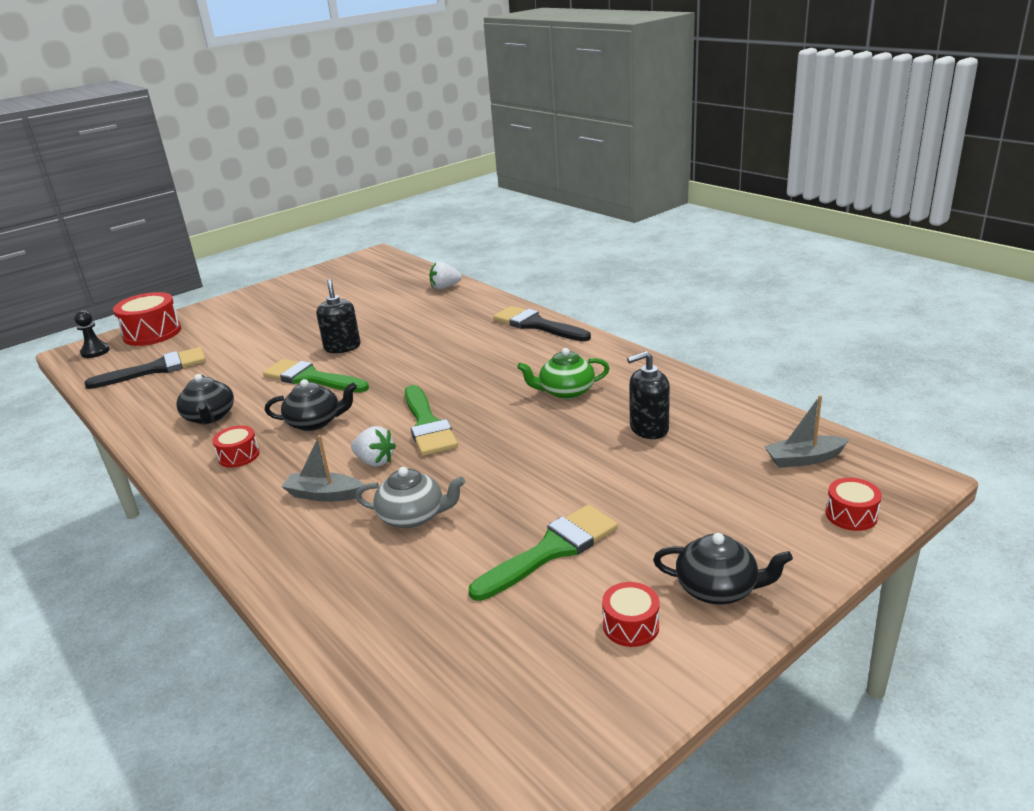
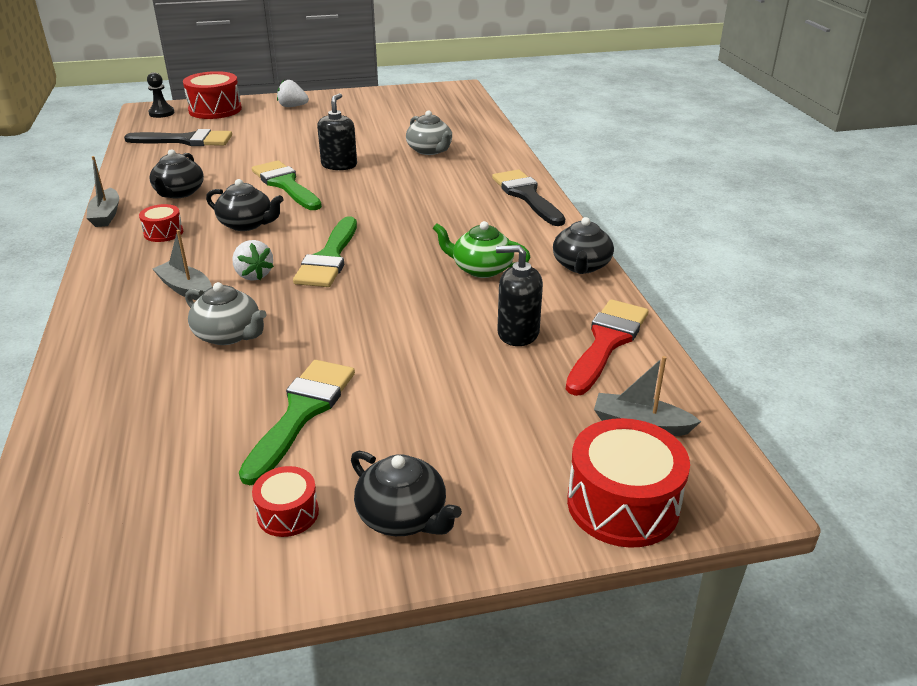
camera: 25 degrees right, 5 degrees up
white strawberry [429,262,462,290] -> white strawberry moved to [277,80,309,107]
green brush [469,505,618,601] -> green brush turned 60 degrees counterclockwise [239,360,355,485]
red drum [826,478,882,531] -> red drum [567,418,690,548], size x1.85
none -> grey boat [86,156,119,227]
none -> grey teapot [406,110,452,155]
none -> black teapot [553,217,614,274]
none -> red brush [566,299,648,396]

